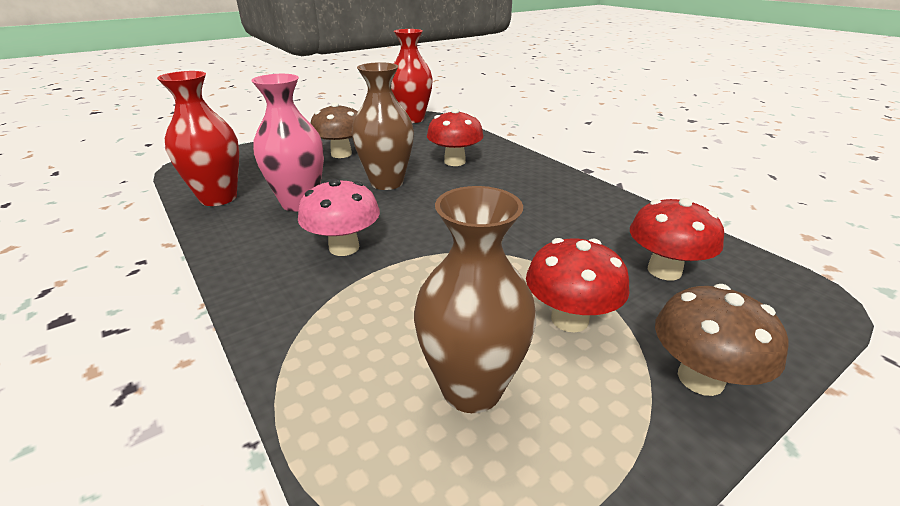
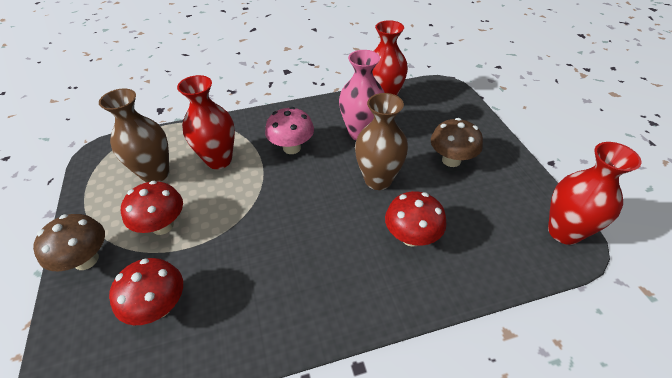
camera: 110 degrees right, 15 degrees up
none -> red vase [177,75,235,169]

